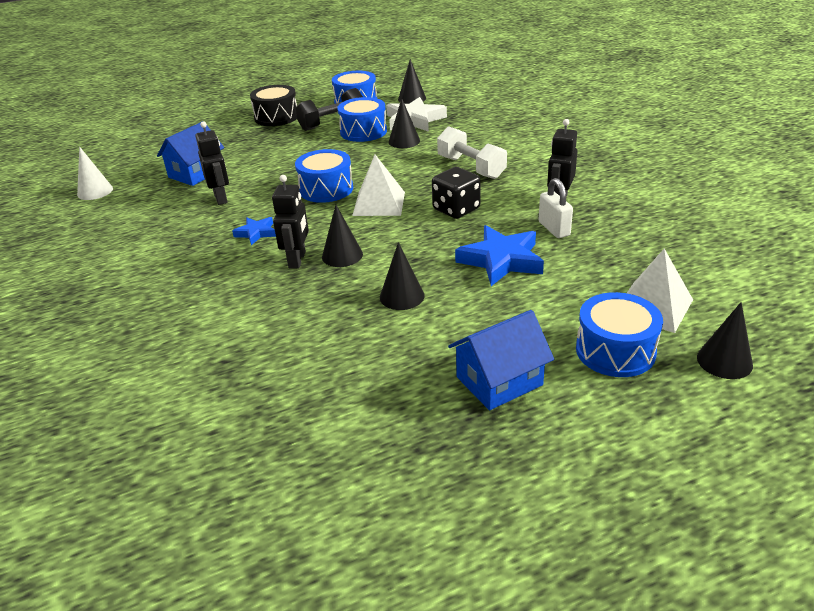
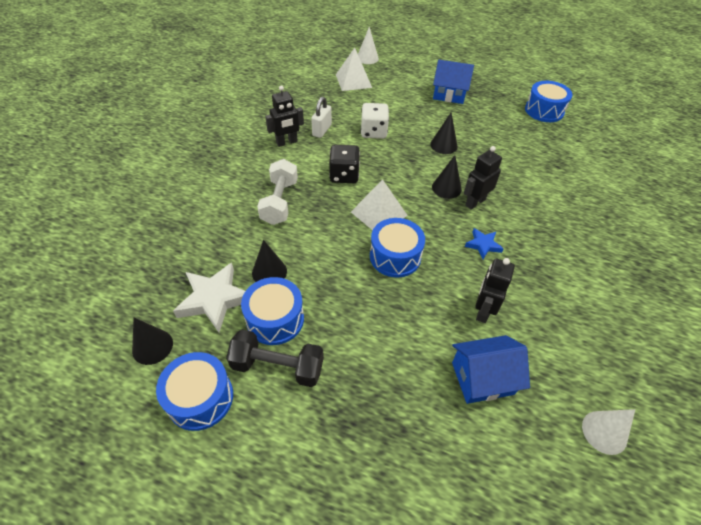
camera: 140 degrees left, 15 degrees up
black drum [250,85,297,126] -> none
blue star [455,225,544,286] -> white dice [361,103,389,139]
blue drum [576,292,663,377] -> blue drum moved to [525,81,572,122]
black cone [697,302,753,379] -> white cone [358,27,379,64]

